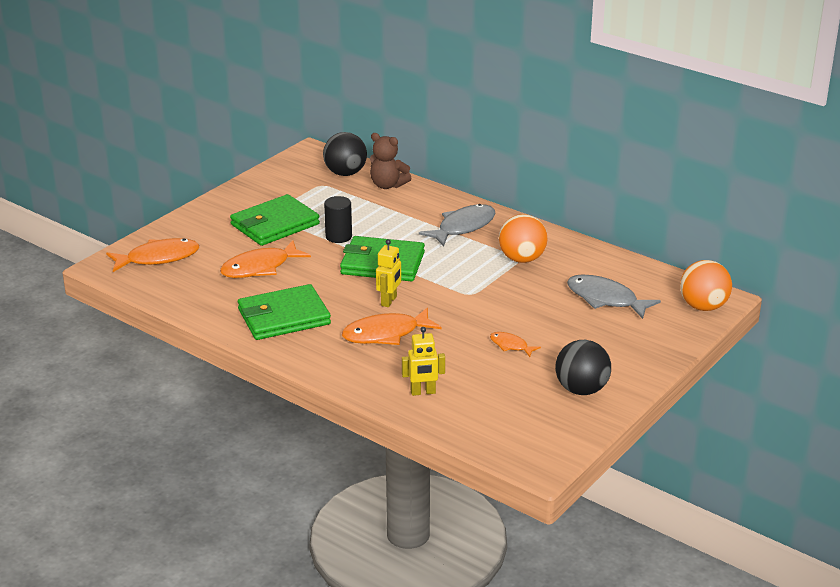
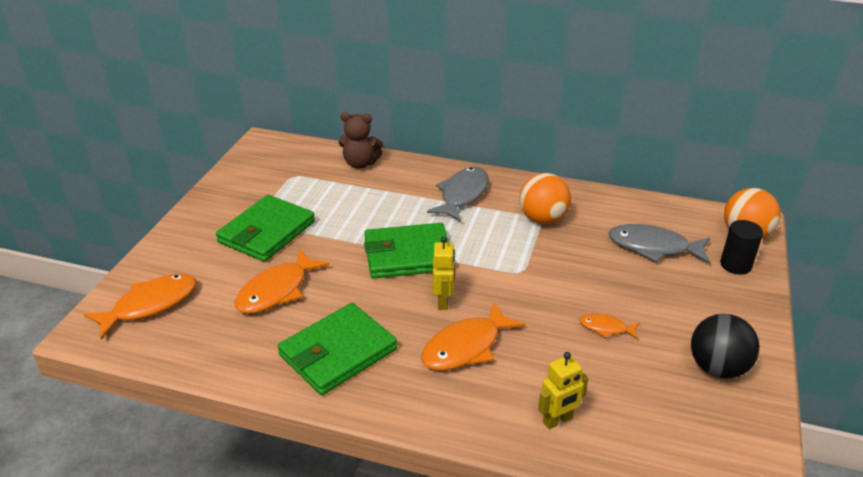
camera: 20 degrees left, 5 degrees up
black ball [323,132,367,176] -> none
black cylinder [324,196,352,243] -> black cylinder moved to [720,220,763,275]

